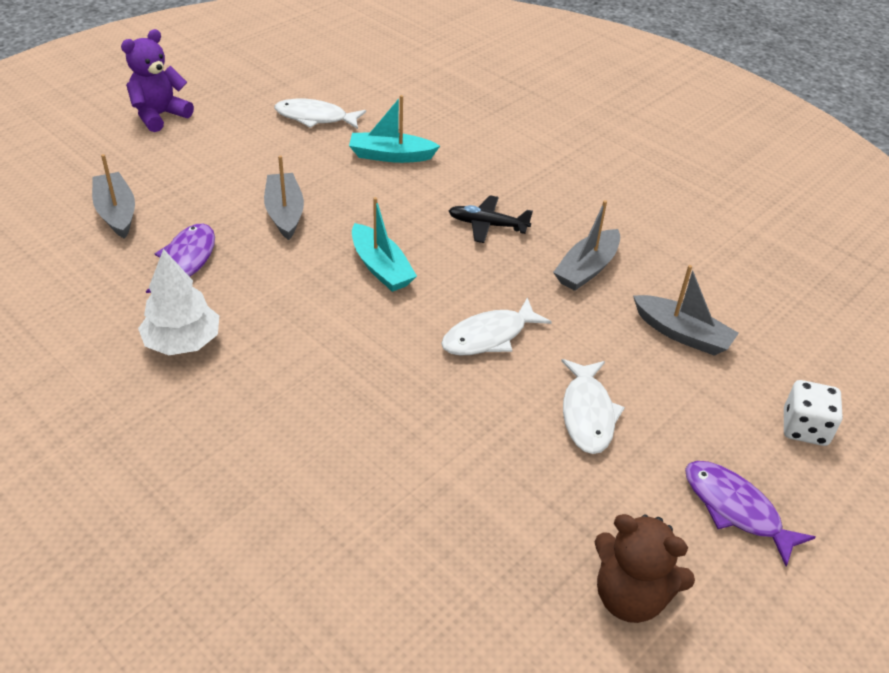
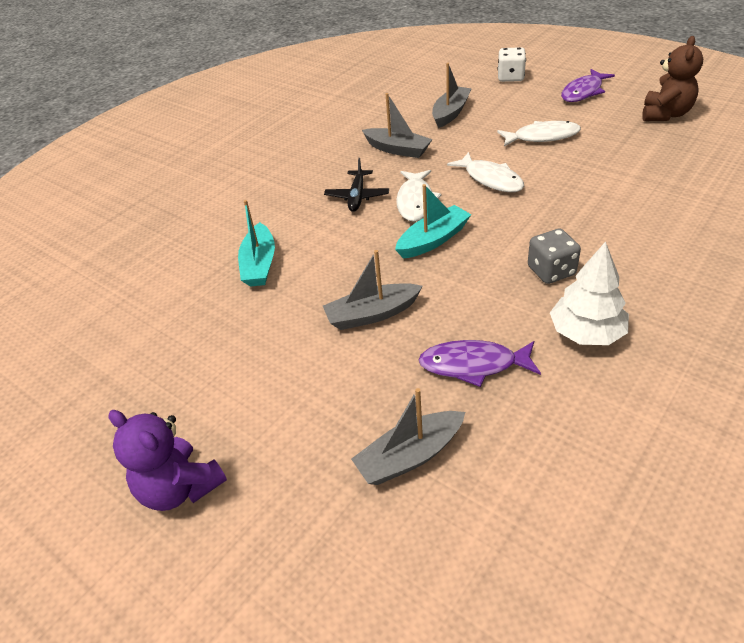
camera: 90 degrees left, 0 degrees up
white fish [275,98,366,129] -> white fish moved to [396,170,441,222]
none -> grey dice [528,229,581,284]

